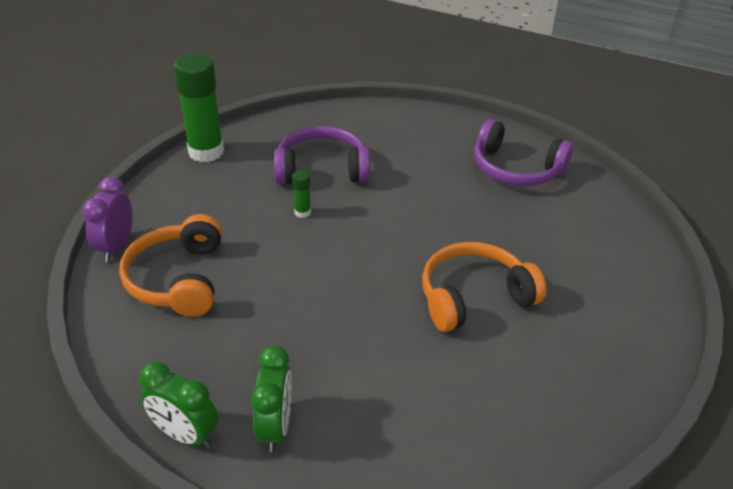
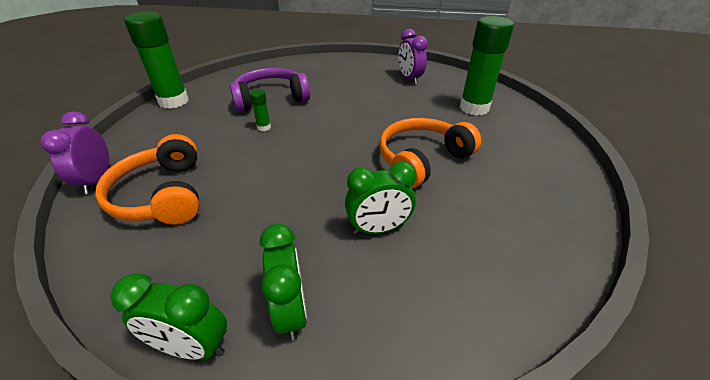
camera: 15 degrees left, 0 degrees up
purple headphones [474,119,573,186] -> purple clock [398,29,427,84]
none -> green clock [345,161,416,234]
none -> green glue stick [460,16,514,116]

